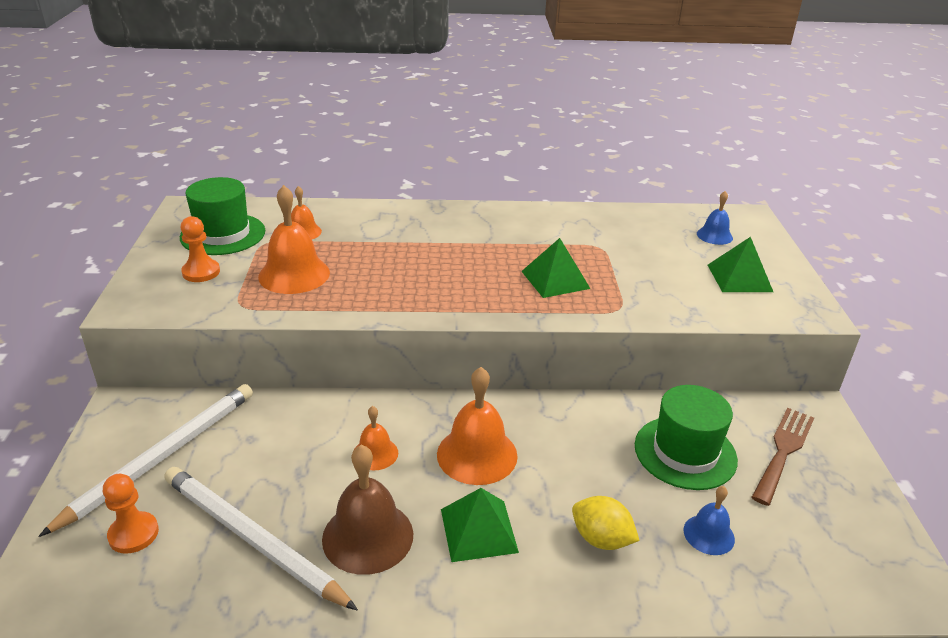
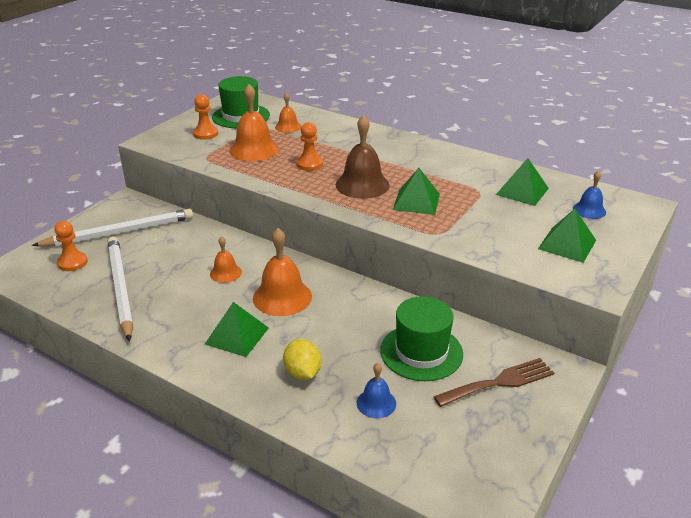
camera: 35 degrees right, 0 degrees up
brown bell [322,445,413,575] -> brown bell moved to [336,115,389,199]
none -> orange pawn [297,122,323,171]
none -> green pyramid [496,158,549,206]

